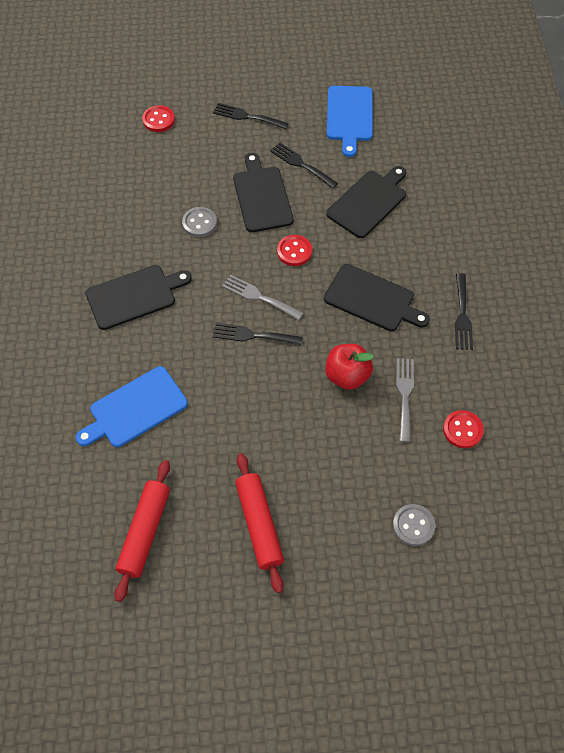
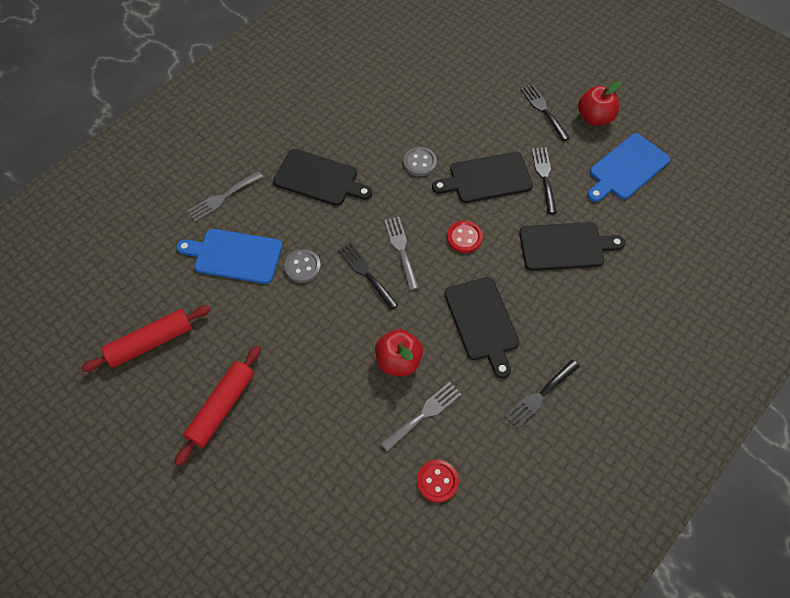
camera: 45 degrees right, 0 degrees up
red button [142,105,175,132] -> none
black cutting board [233,153,294,232] -> black cutting board turned 135 degrees counterclockwise [432,152,533,203]
grey button [393,504,435,546] -> grey button moved to [284,249,321,283]
none -> grey fork [187,171,263,222]
none -> red apple [578,81,621,126]

